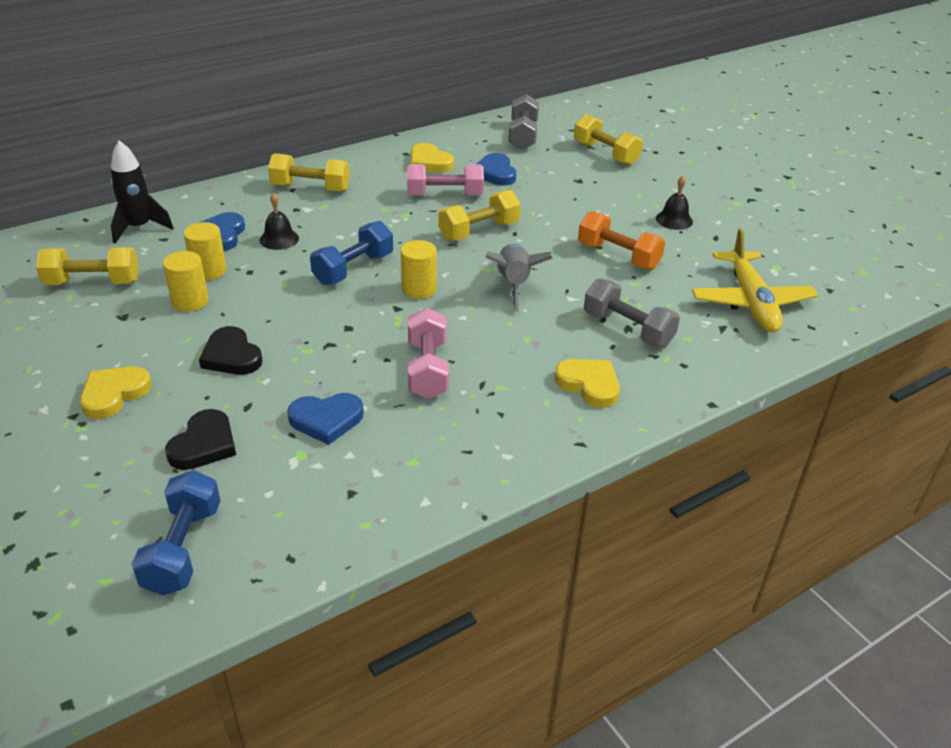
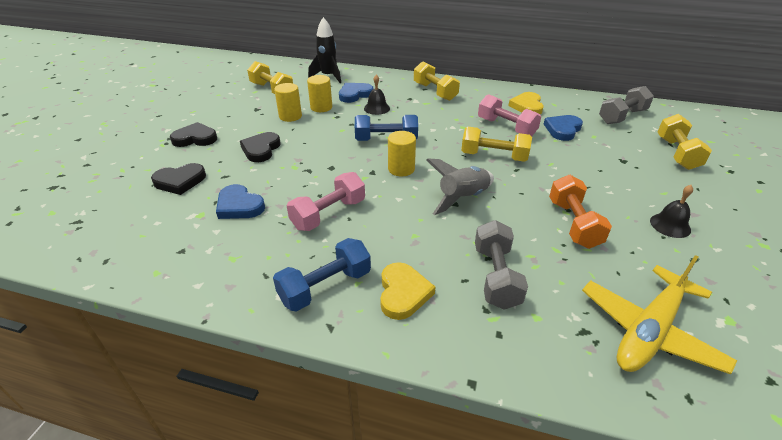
camera: 50 degrees right, 0 degrees up
yellow heart [80,366,152,419] -> black heart [170,122,217,147]
blue dumbbell [132,470,221,596] -> blue dumbbell moved to [273,238,371,312]

